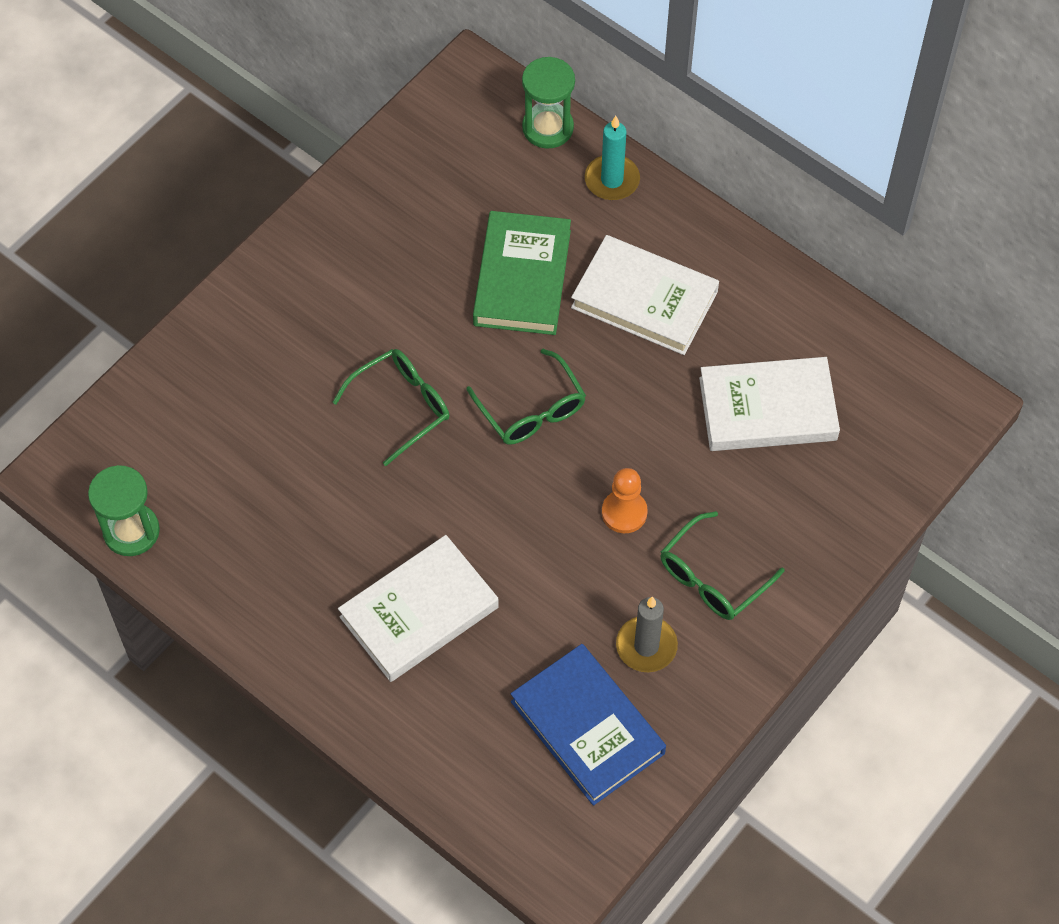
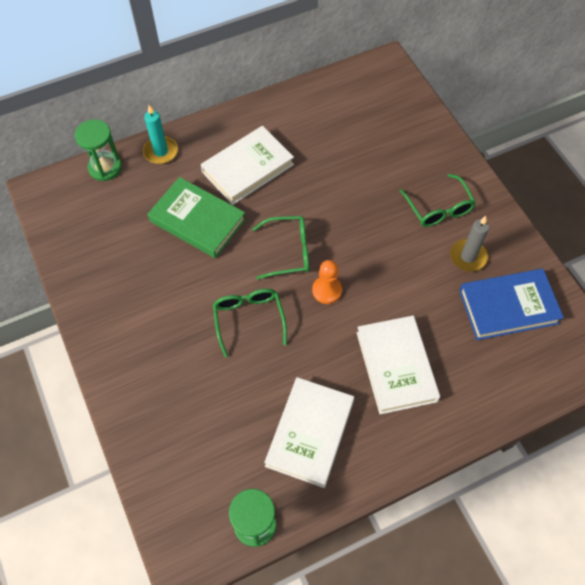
camera: 65 degrees left, 0 degrees up
orange pawn [602,468,648,533] -> orange pawn moved to [312,260,342,304]
white book [699,357,840,451] -> white book moved to [264,377,354,488]

